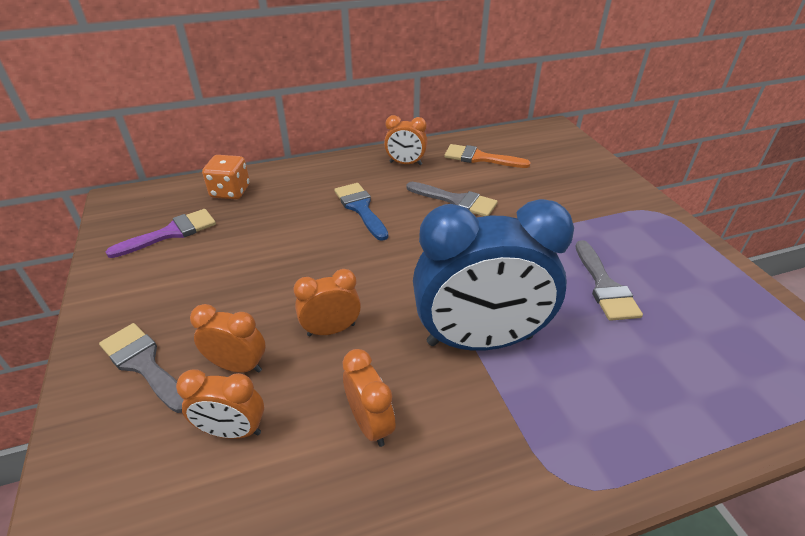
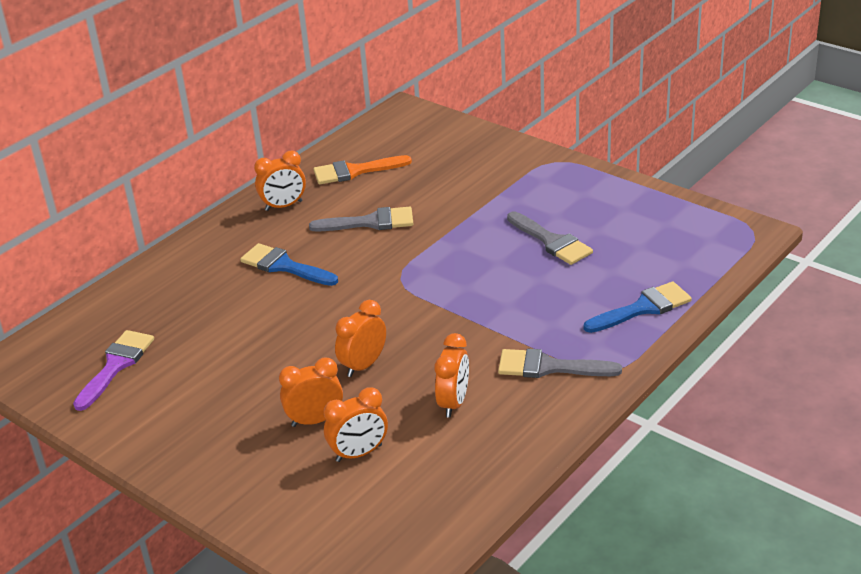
camera: 30 degrees left, 5 degrees down
grey brush [99,323,184,413] -> grey brush moved to [498,349,622,378]
orange dice [202,155,250,199] -> none
orange clock [343,349,396,447] -> orange clock turned 75 degrees clockwise [435,333,469,418]
blue clock [413,199,574,351] -> none
none -> blue brush [584,281,692,333]

